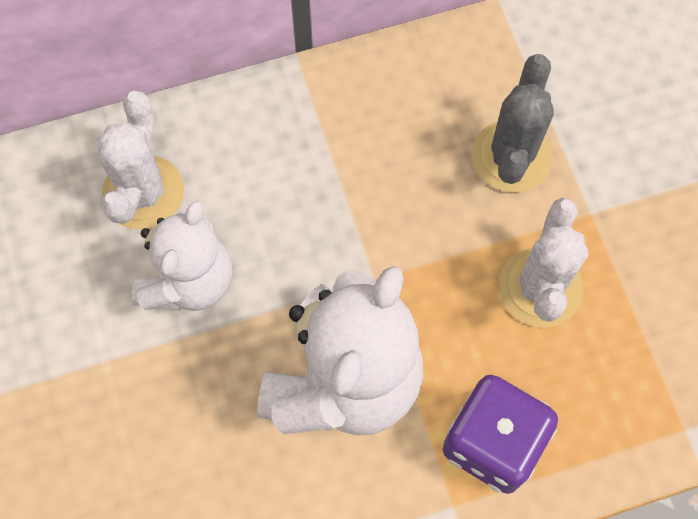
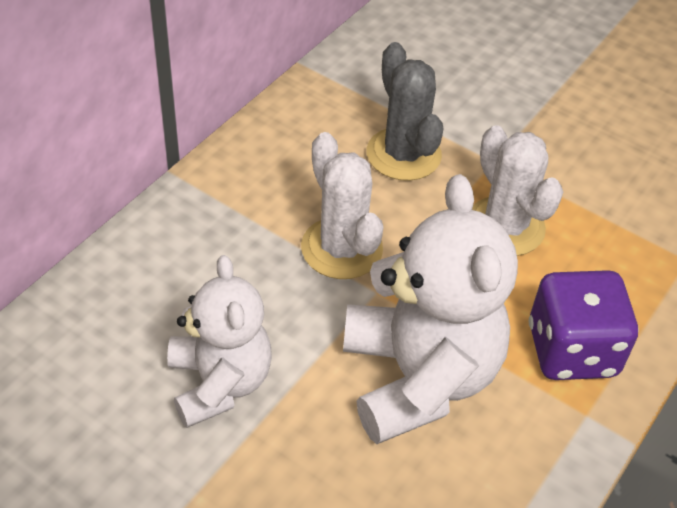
camera: 40 degrees left, 20 degrees down
white cactus [97,91,184,229] -> white cactus moved to [301,132,383,279]

